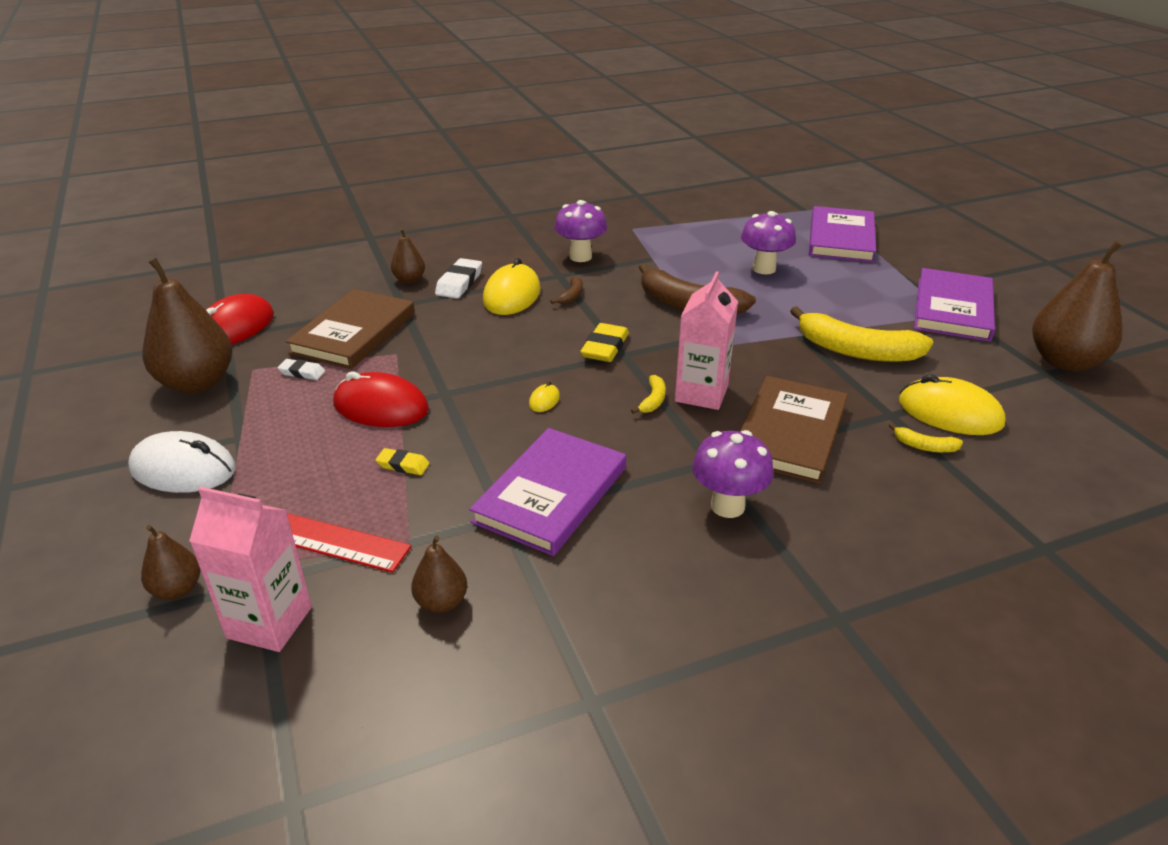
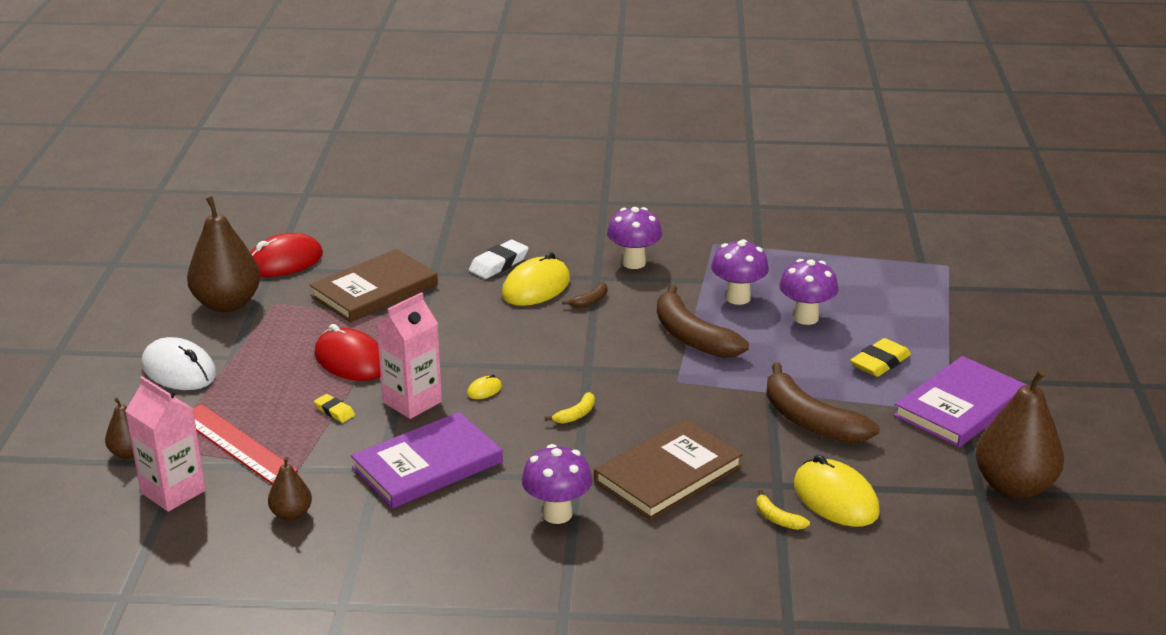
camera: 25 degrees right, 5 degrees down
white eraser [278,359,325,380] -> none
brown pear [391,228,425,284] -> none
yellow eraser [580,323,629,362] -> yellow eraser moved to [850,338,911,377]
pink carton [675,271,738,410] -> pink carton moved to [376,292,442,419]
yellow banana [790,306,933,362] -> brown banana [766,363,880,443]
purple book [809,206,876,263] -> none
none -> purple mushroom [711,239,769,305]

